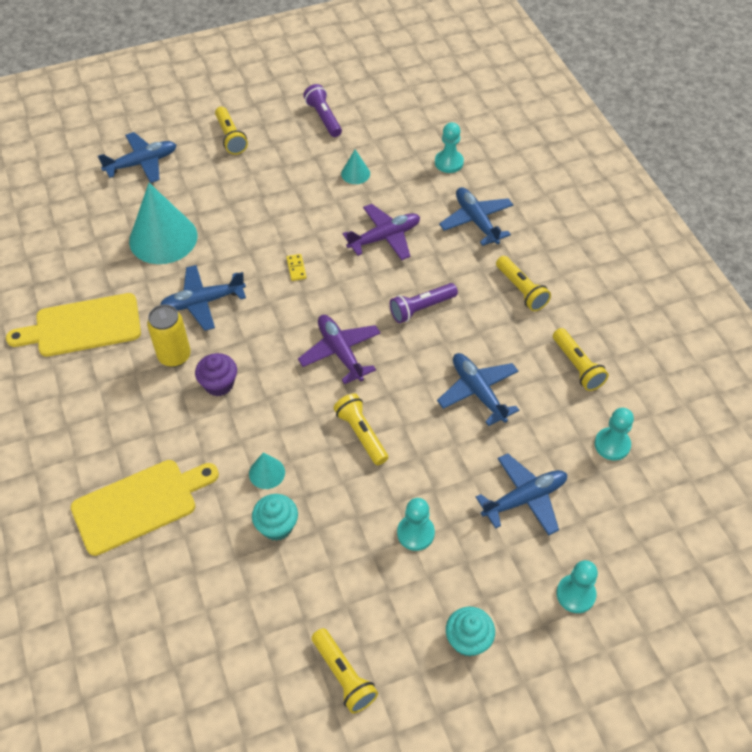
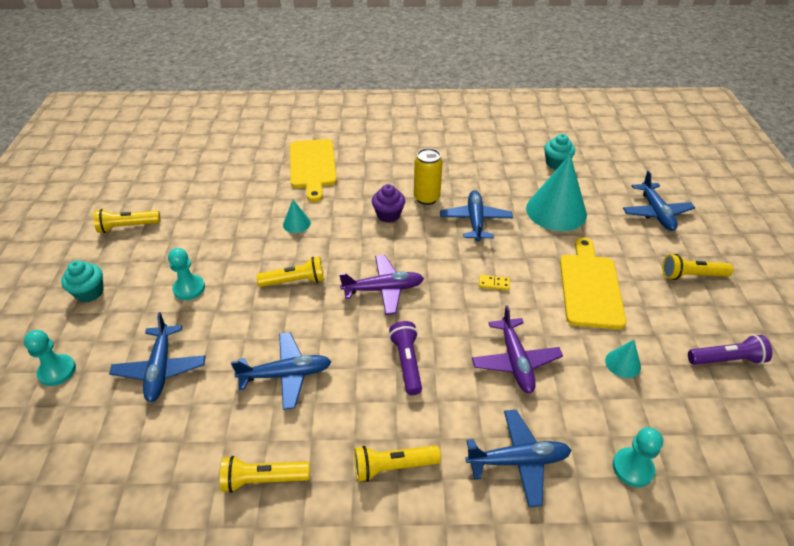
camera: 110 degrees right, 10 degrees down
yellow cutting board [6,293,141,357] -> yellow cutting board moved to [560,237,626,329]
turquoise cupcake [252,494,298,541] -> turquoise cupcake moved to [544,134,575,169]
turquoise pawn [595,408,634,460] -> none

